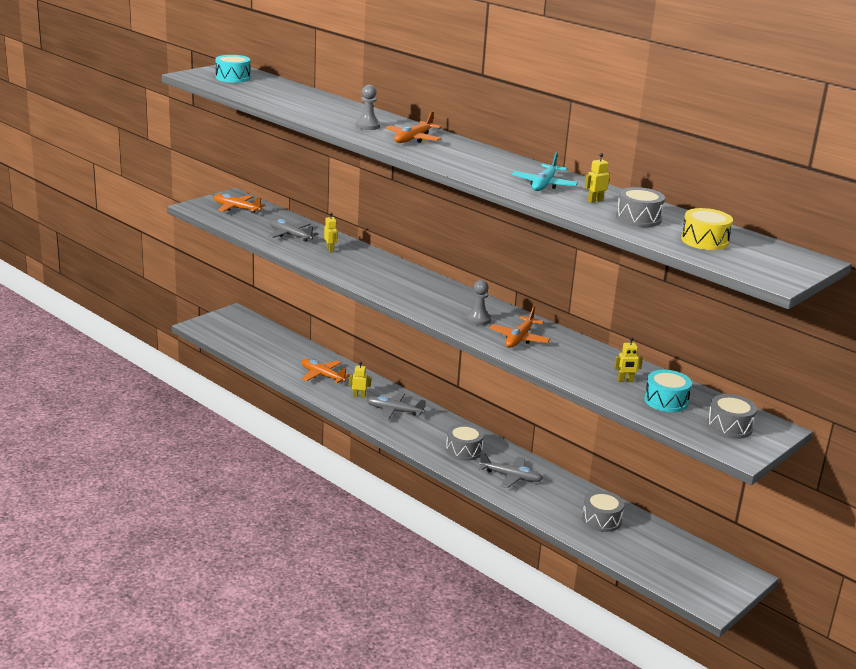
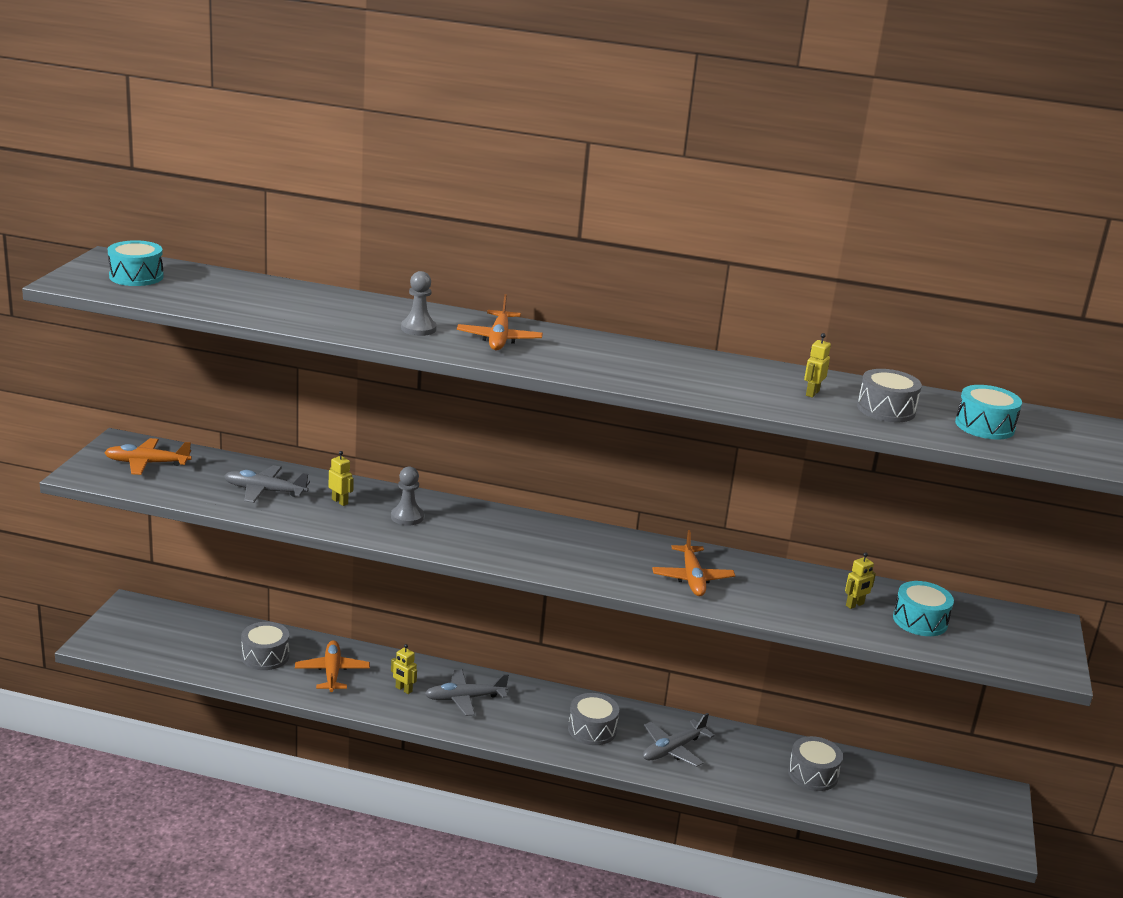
camera: 30 degrees left, 0 degrees up
orange plane [302,359,350,383] -> orange plane turned 75 degrees clockwise [295,640,370,692]
yellow robot [349,362,371,398] -> yellow robot turned 120 degrees counterclockwise [391,644,417,694]
grey pawn [466,280,491,326] -> grey pawn moved to [391,467,424,525]
grey plane [478,452,543,488] -> grey plane turned 150 degrees clockwise [643,713,715,767]
turquoise plane [512,152,578,191] -> none
yellow drum [681,208,733,250] -> turquoise drum [955,385,1022,439]
grey drum [707,394,757,439] -> grey drum moved to [241,622,289,670]

